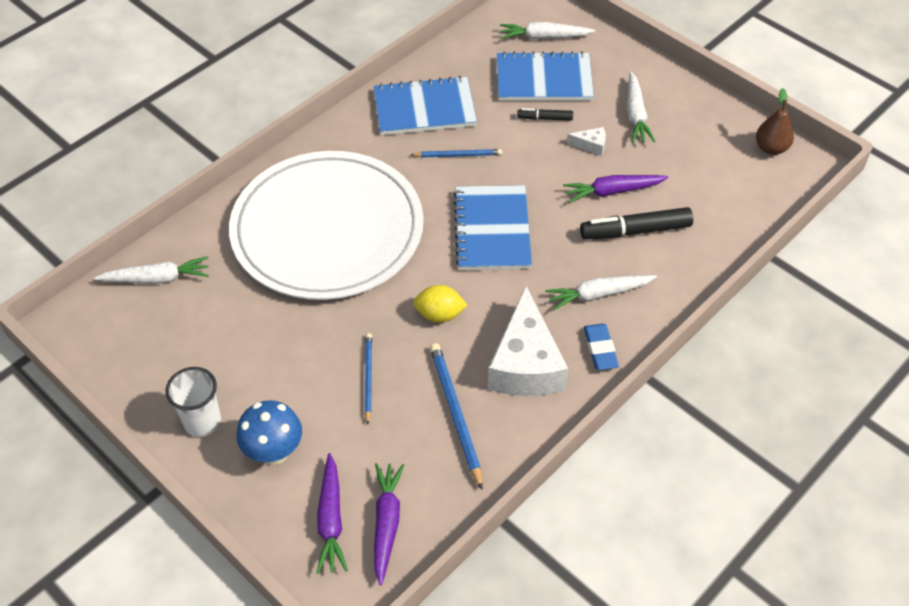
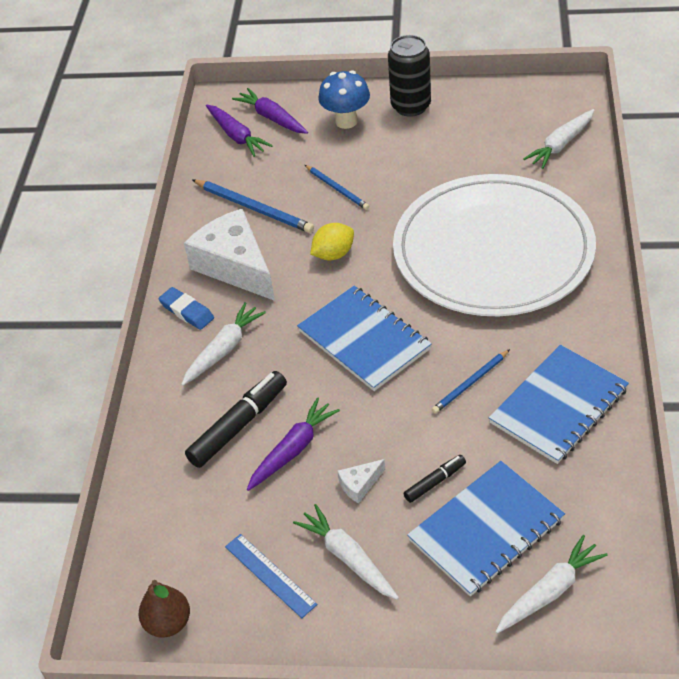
camera: 145 degrees right, 5 degrees down
white cup [165,367,221,437] -> black can [388,35,431,117]
none -> blue ruler [225,534,317,618]

